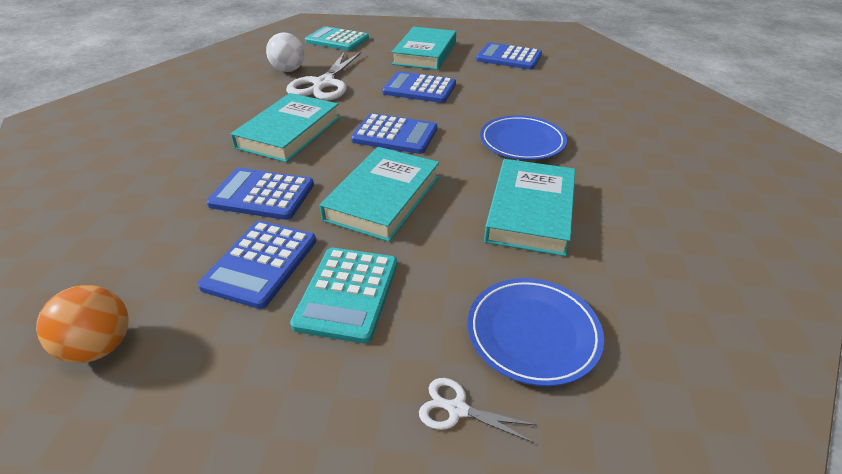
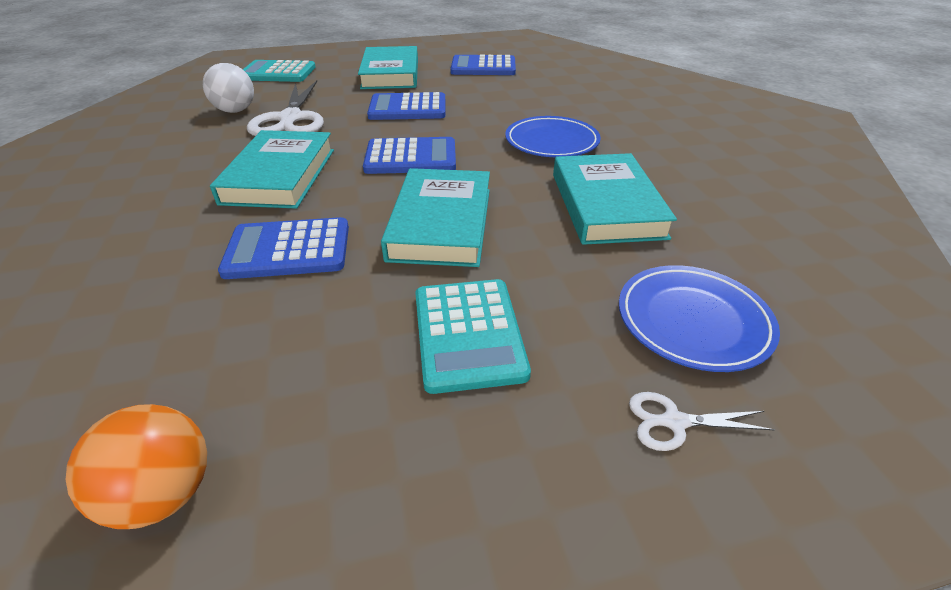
camera: 20 degrees left, 0 degrees up
blue calculator [198,220,316,309] -> none

